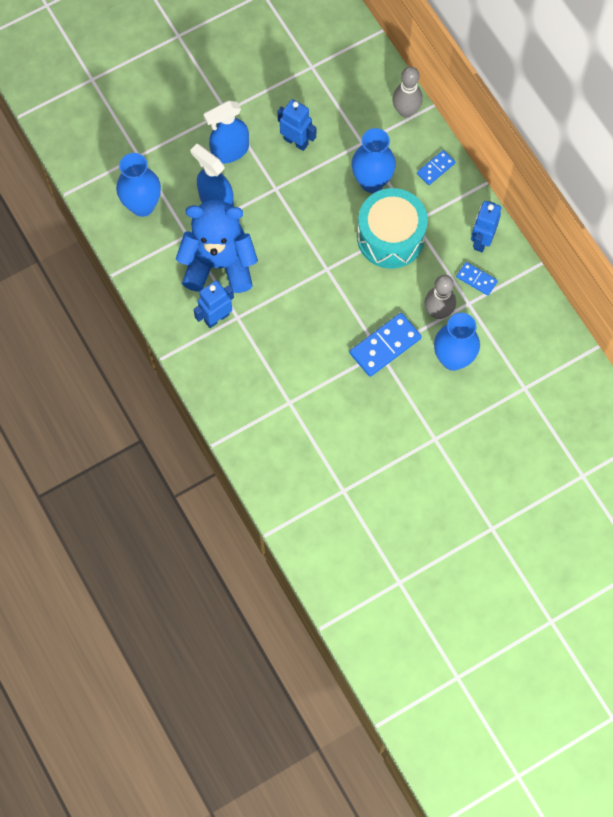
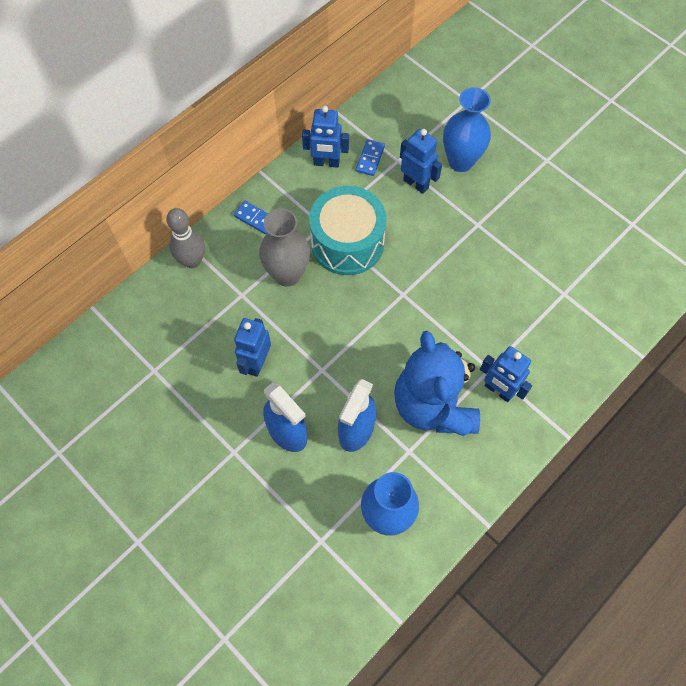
camera: 105 degrees left, 5 degrees down
blue domino [350,313,422,377] -> none
blue vase [352,128,396,193] -> grey vase [259,208,310,287]
grey bowling pin [425,275,456,319] -> blue robot [400,129,442,194]

